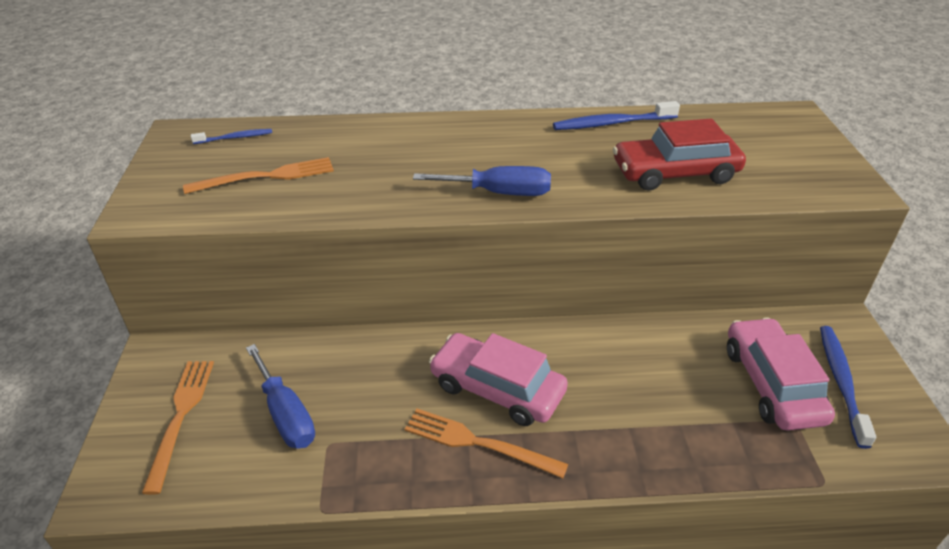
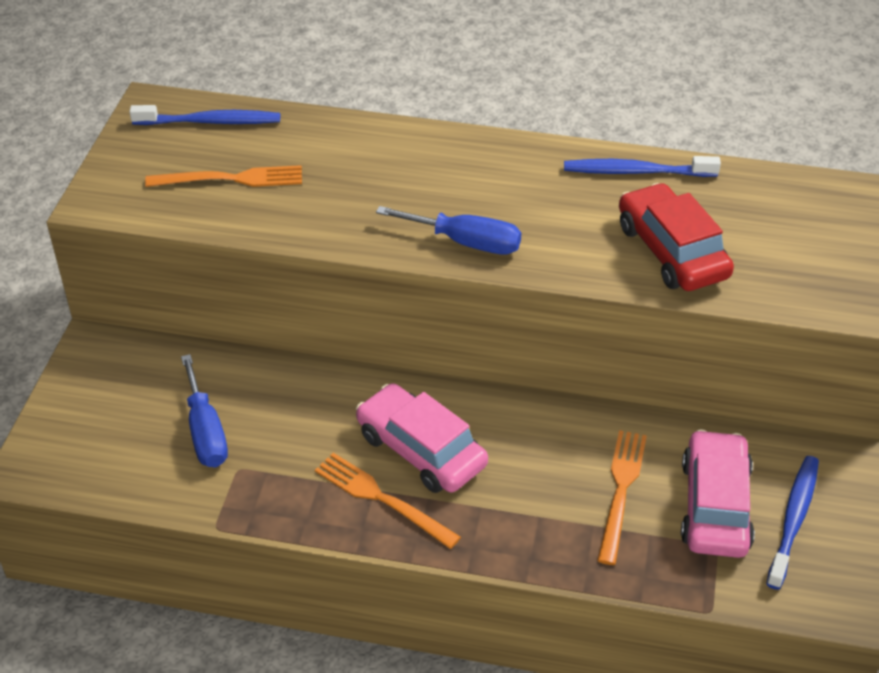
camera: 15 degrees right, 5 degrees up
orange fork [142,361,214,495] -> orange fork moved to [597,430,647,565]
blue toothbrush [191,129,272,144] -> blue toothbrush [129,105,280,125], size x1.72
red car [613,119,746,191] -> red car turned 60 degrees clockwise [619,183,734,291]

